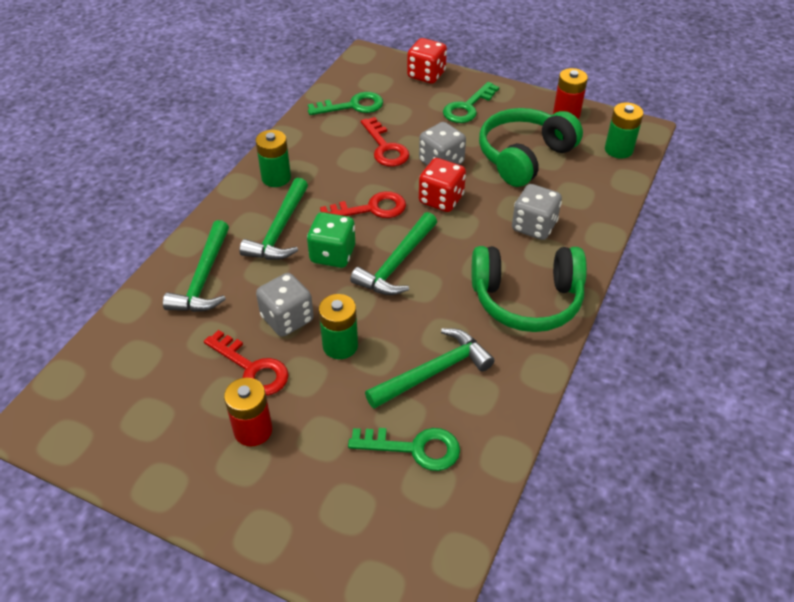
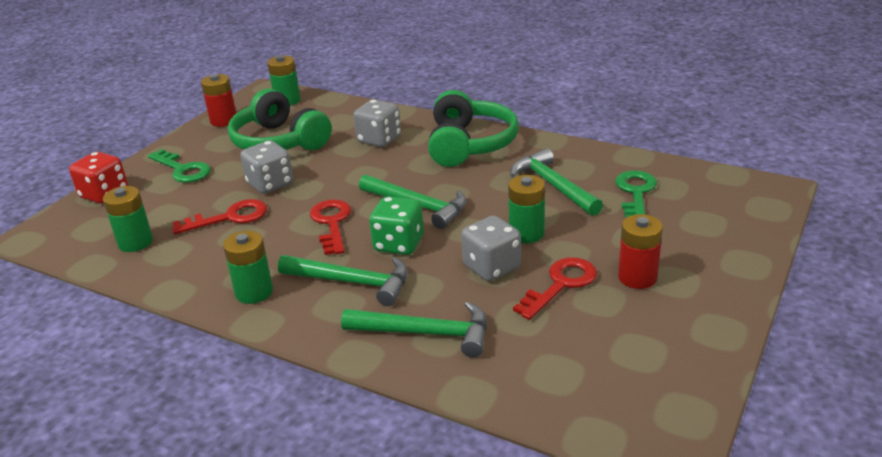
camera: 85 degrees left, 15 degrees down
green key [308,92,383,115] -> green battery [103,186,153,252]
red dice [419,158,466,212] -> none

